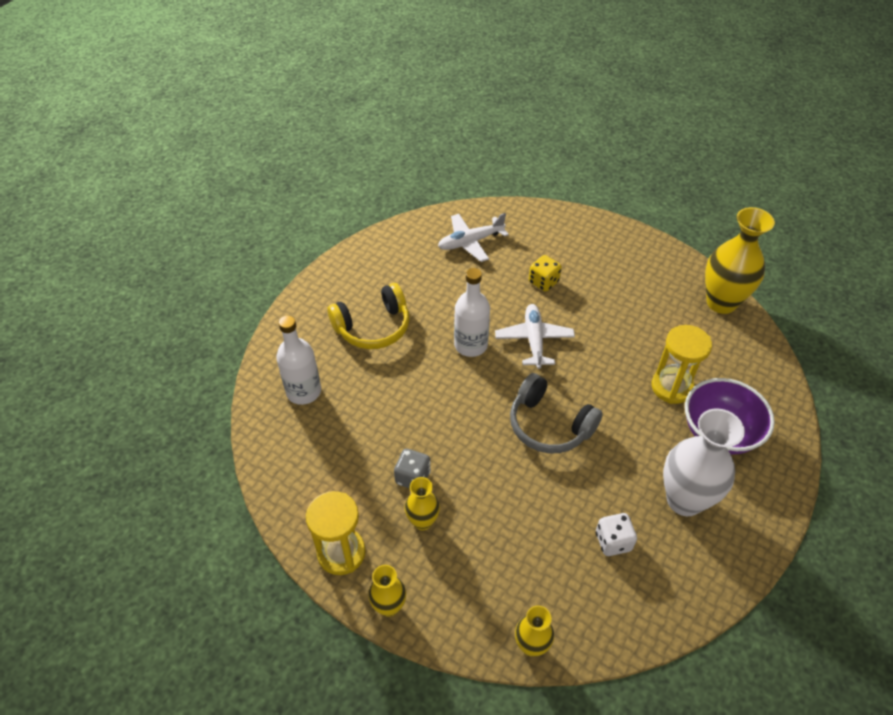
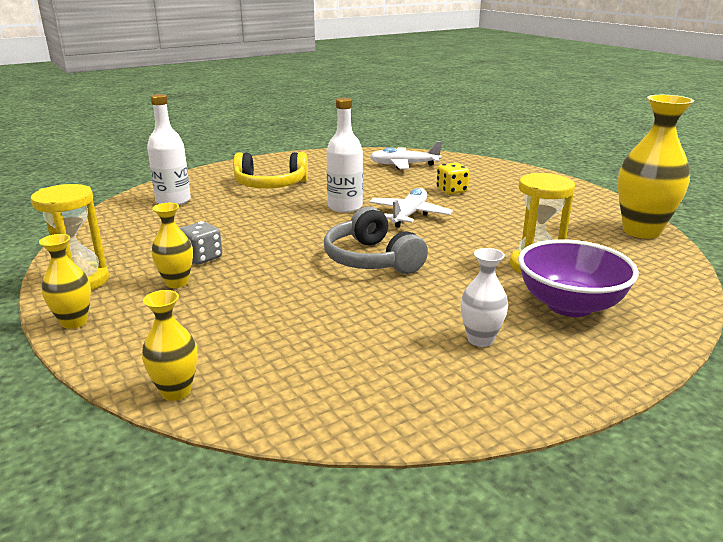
camera: 25 degrees right, 25 degrees down
white dice [596,513,637,556] -> none
white vase [663,408,745,516] -> white vase [461,248,508,347], size x0.52

